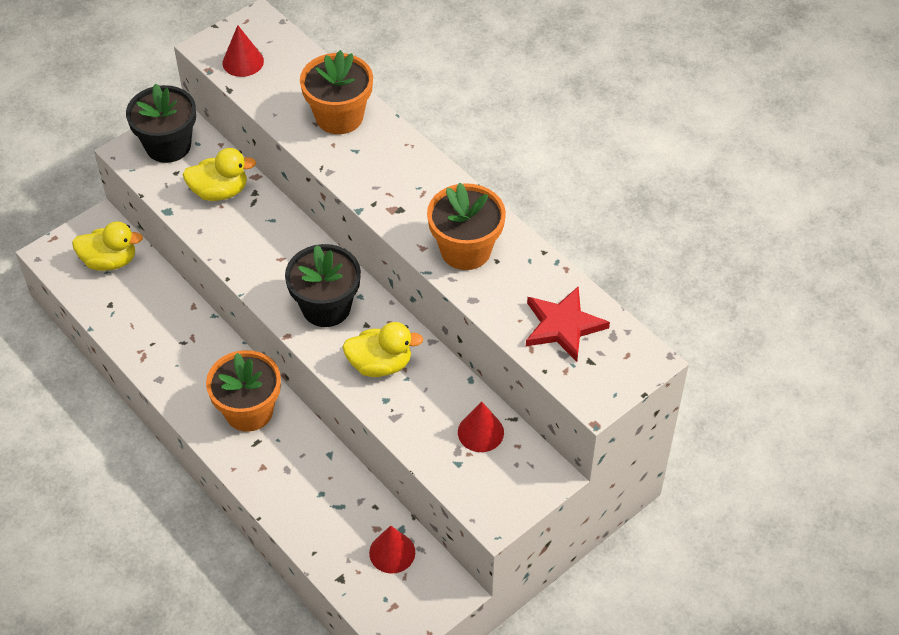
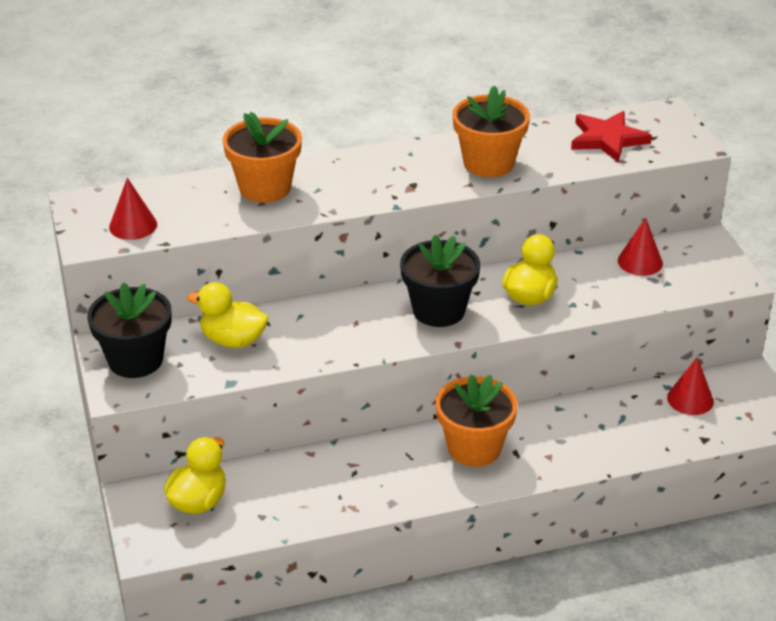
camera: 65 degrees left, 15 degrees down
yellow duck [182,148,256,201] -> yellow duck turned 90 degrees counterclockwise [187,282,268,348]

